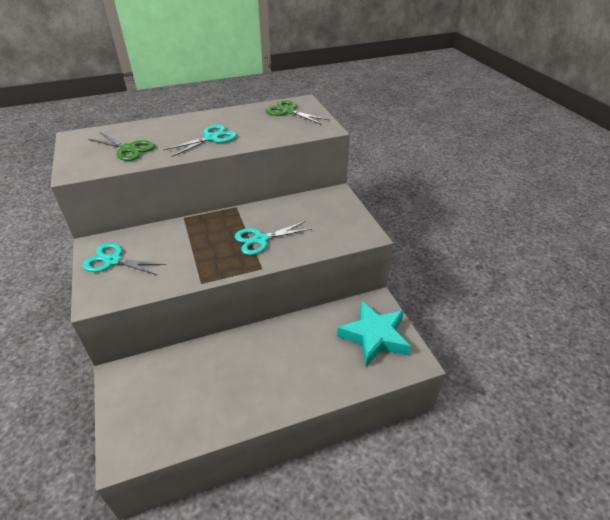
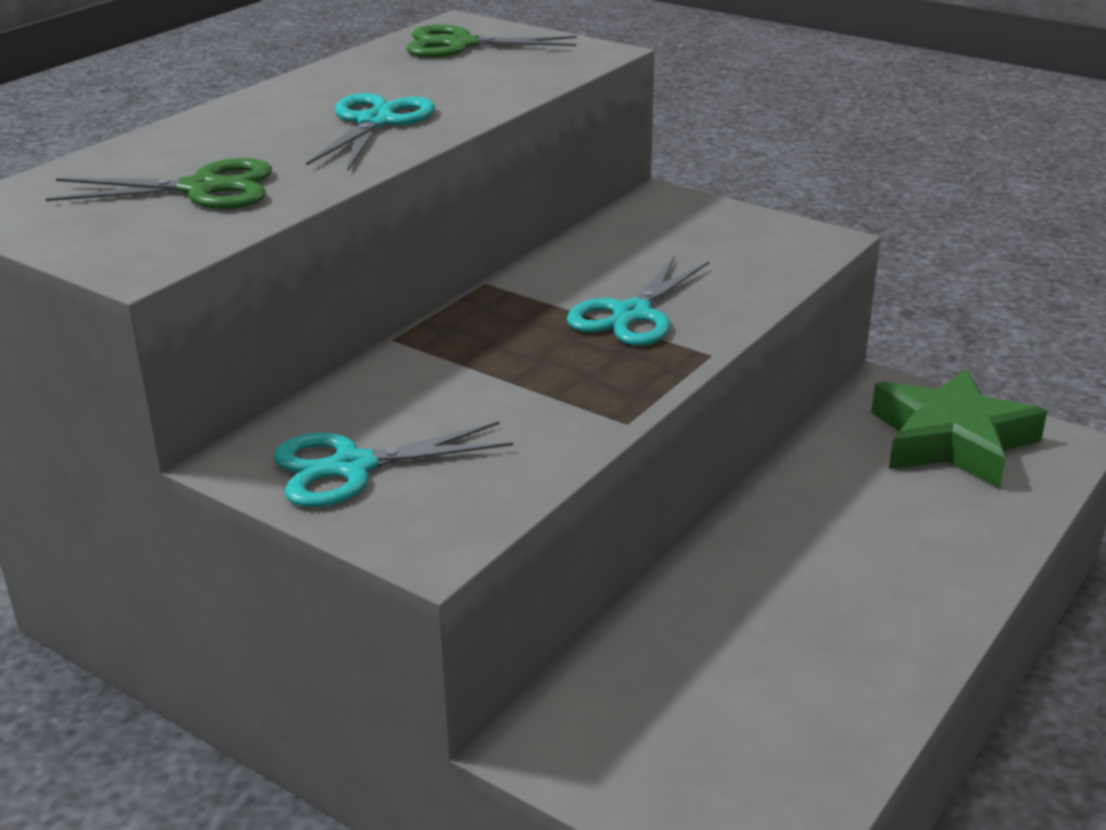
camera: 35 degrees left, 10 degrees down
turquoise star [337,301,411,367] -> green star [871,368,1047,489]

